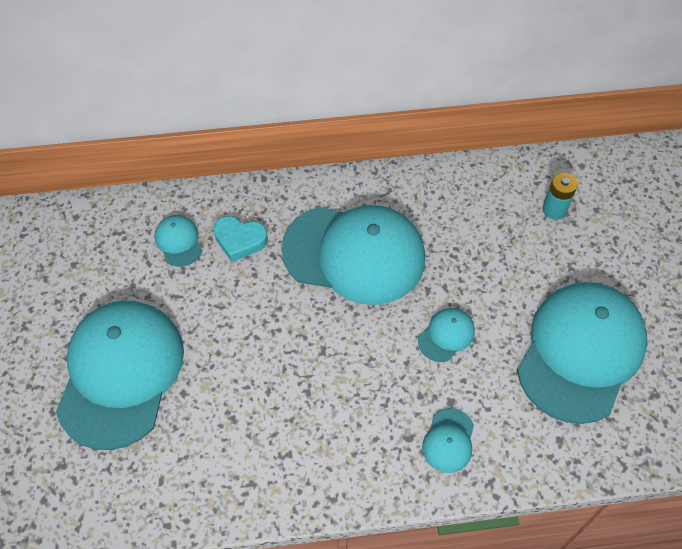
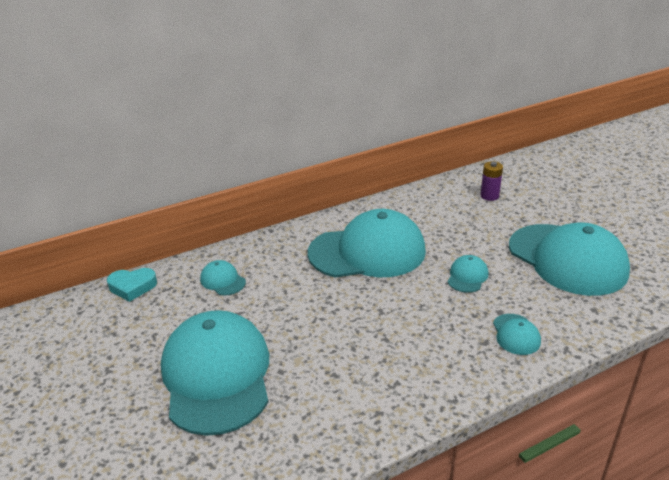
camera: 20 degrees left, 25 degrees down
turquoise heart [213,216,268,262] -> turquoise heart moved to [107,268,157,302]
turquoise cap [517,282,648,424] -> turquoise cap turned 135 degrees clockwise [509,222,630,296]
turquoise battery [542,173,578,220] -> purple battery [480,161,503,201]

